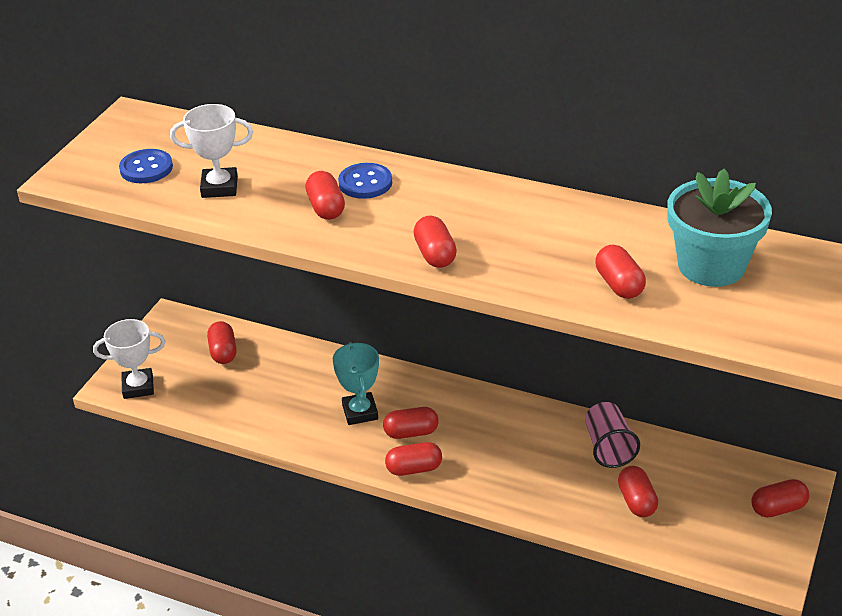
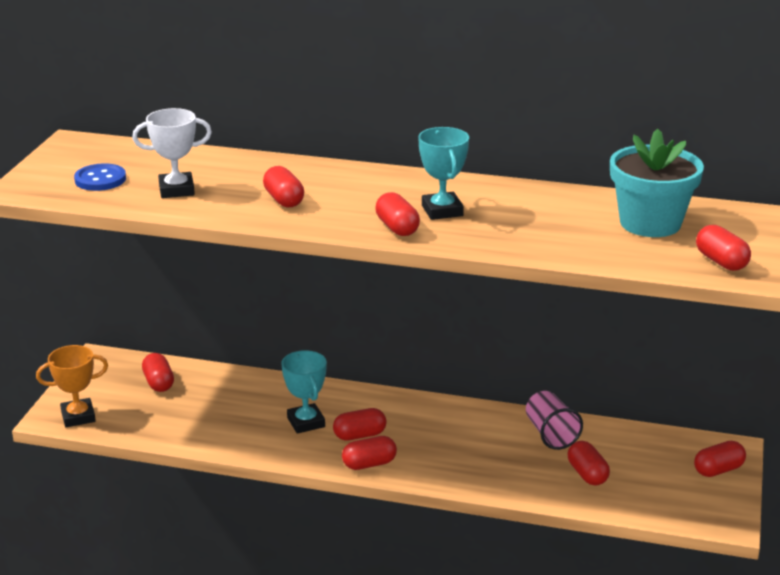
camera: 10 degrees left, 10 degrees down
white trophy [93,319,165,399] -> orange trophy [36,345,108,427]
blue button [338,163,392,199] -> none
red capsule [595,245,646,299] -> red capsule moved to [696,225,751,271]
none -> turquoise trophy [418,127,469,220]

